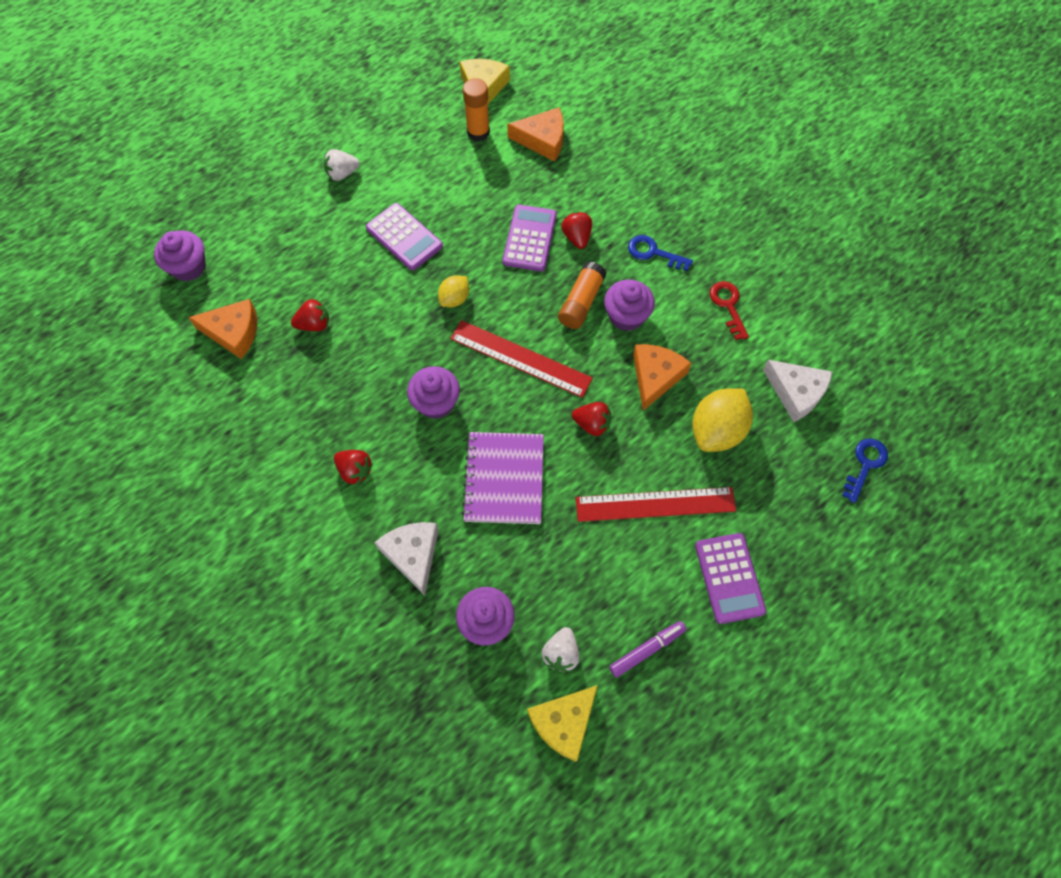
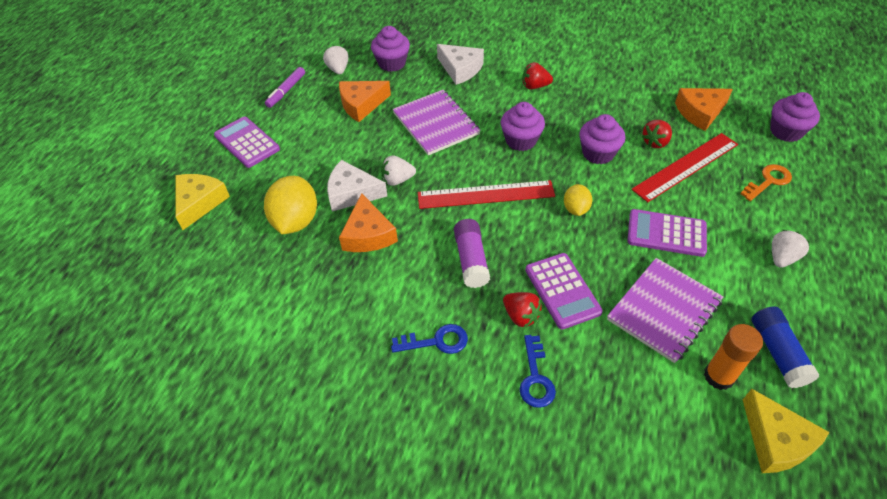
camera: 150 degrees right, 15 degrees down
orange cheese [507,107,564,161] -> orange cheese moved to [339,81,391,122]
yellow cheese [527,685,598,762] -> yellow cheese moved to [175,174,230,230]
orange glue stick [558,261,607,329] -> purple glue stick [454,219,490,288]
red strawberry [572,402,611,436] -> white strawberry [381,156,416,186]
red ruler [576,487,736,522] -> red ruler moved to [631,133,738,202]
purple cupcake [604,280,655,331] -> purple cupcake moved to [579,114,625,164]
red key [710,281,749,340] -> none
white cheese [763,360,832,422] -> white cheese moved to [327,160,387,212]
blue key [842,438,888,503] -> blue key moved to [519,335,556,408]
none -> purple notebook [607,258,723,363]
none -> orange key [740,164,792,201]
none -> blue glue stick [751,306,819,388]

